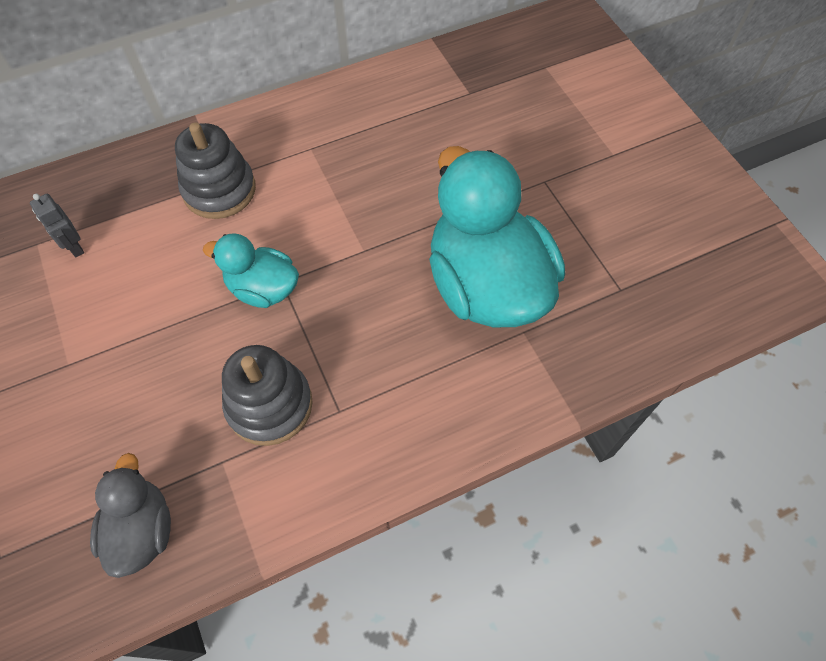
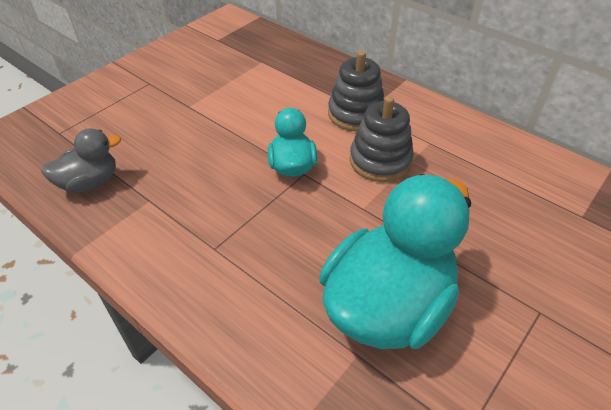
camera: 65 degrees right, 15 degrees down
grey robot [30,194,84,257] -> none
grey stacking toy [222,345,313,446] -> grey stacking toy moved to [350,96,414,182]

